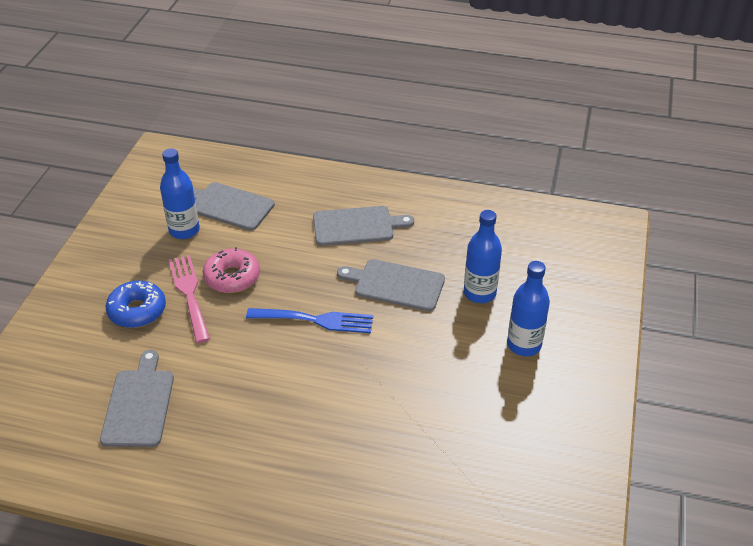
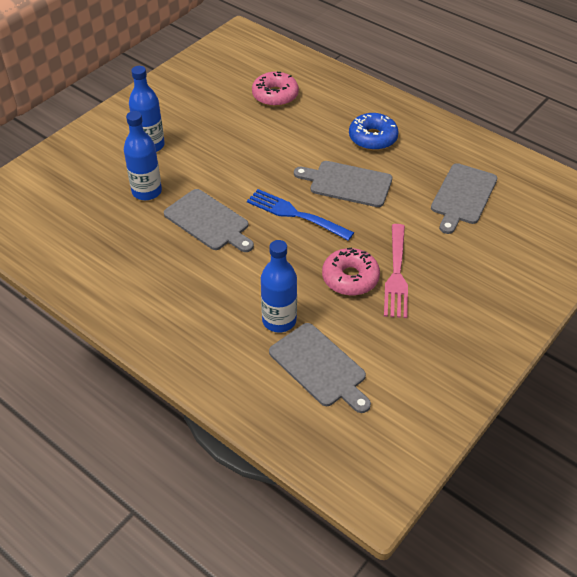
camera: 155 degrees left, 5 degrees up
blue donut [106,281,166,328] -> blue donut moved to [349,113,399,150]
blue bottle [160,148,200,239] -> blue bottle moved to [261,240,297,333]
grey cutting board [313,206,414,246] -> grey cutting board moved to [294,161,392,207]
none -> pink donut [252,72,299,107]

